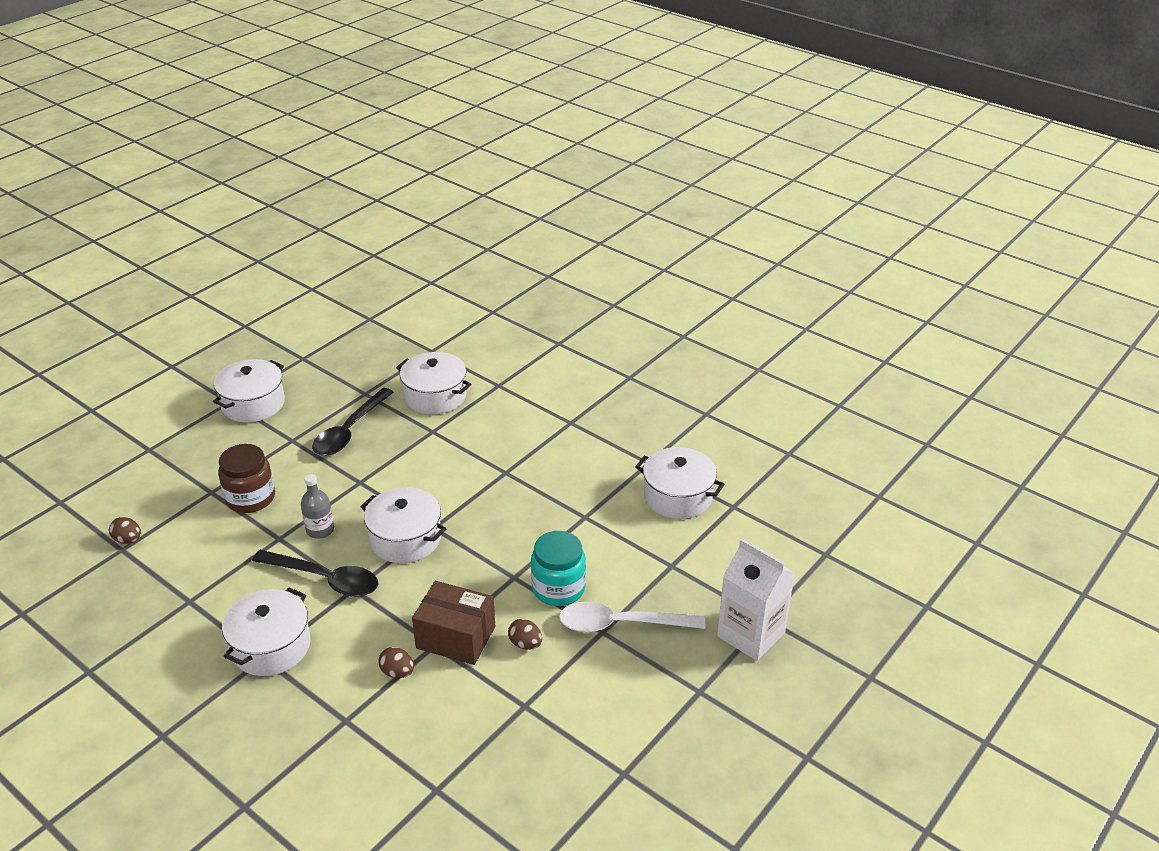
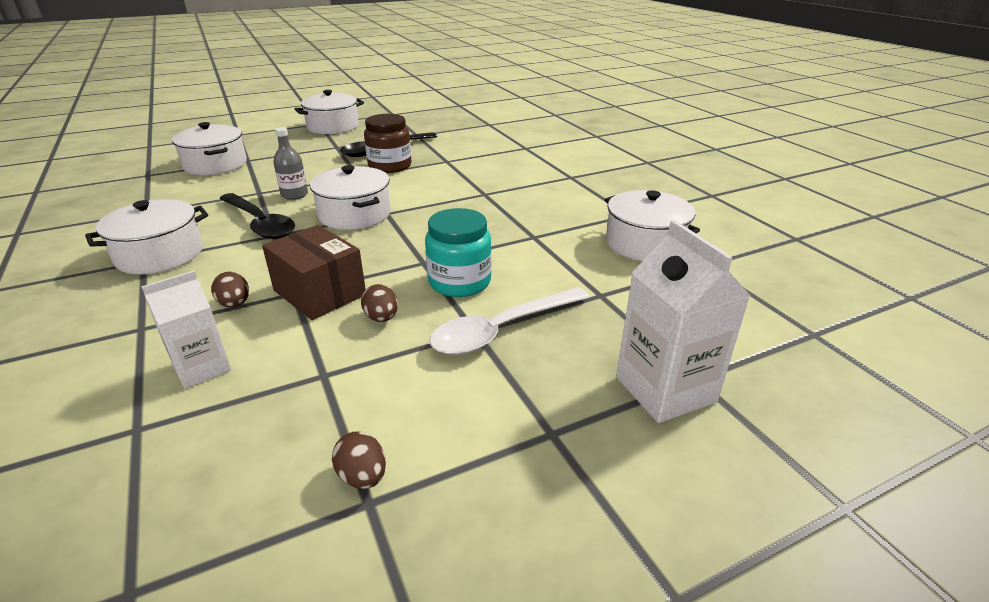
camera: 25 degrees right, 5 degrees down
brown egg [109,517,141,544] -> brown egg moved to [332,431,386,489]
brown jar [218,444,275,513] -> brown jar moved to [364,114,411,173]
white pot [396,352,471,414] -> white pot moved to [172,122,247,175]
white spoon [559,601,705,632] -> white spoon turned 60 degrees counterclockwise [429,287,590,355]
none -> white carton [141,270,231,389]

